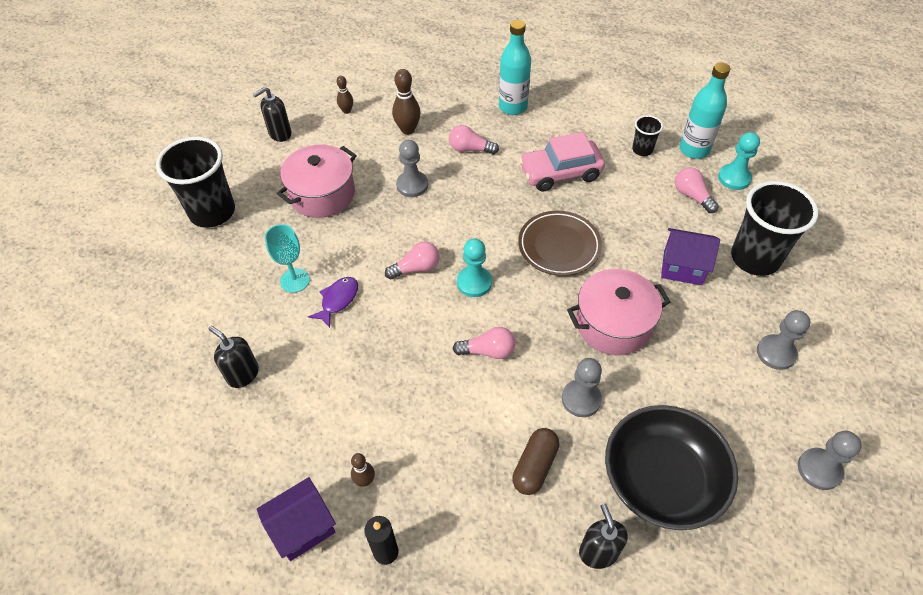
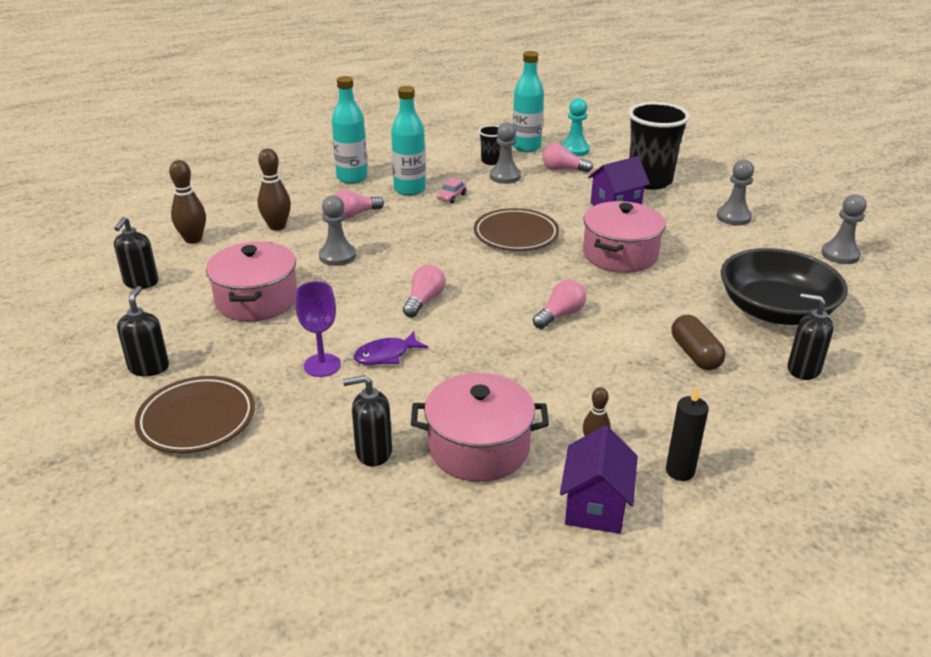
camera: 45 degrees left, 20 degrees down
black cup [156,137,235,228] -> black soap dispenser [117,286,169,377]
turquoise goblet [265,224,310,293] -> purple goblet [295,281,341,377]
purple fish [308,277,358,328] -> purple fish turned 105 degrees counterclockwise [354,331,428,365]
brown bowling pin [337,76,353,114] -> brown bowling pin [169,160,206,244], size x1.67
turquoise pawn [457,238,492,297] -> none
pink car [519,132,605,192] -> pink car [437,178,466,203], size x0.42
grey pawn [562,358,602,417] -> grey pawn moved to [490,122,521,184]
none -> brown plate [135,376,255,453]
none -> turquoise bottle [391,86,426,196]
none -> pink pot [411,373,549,482]

